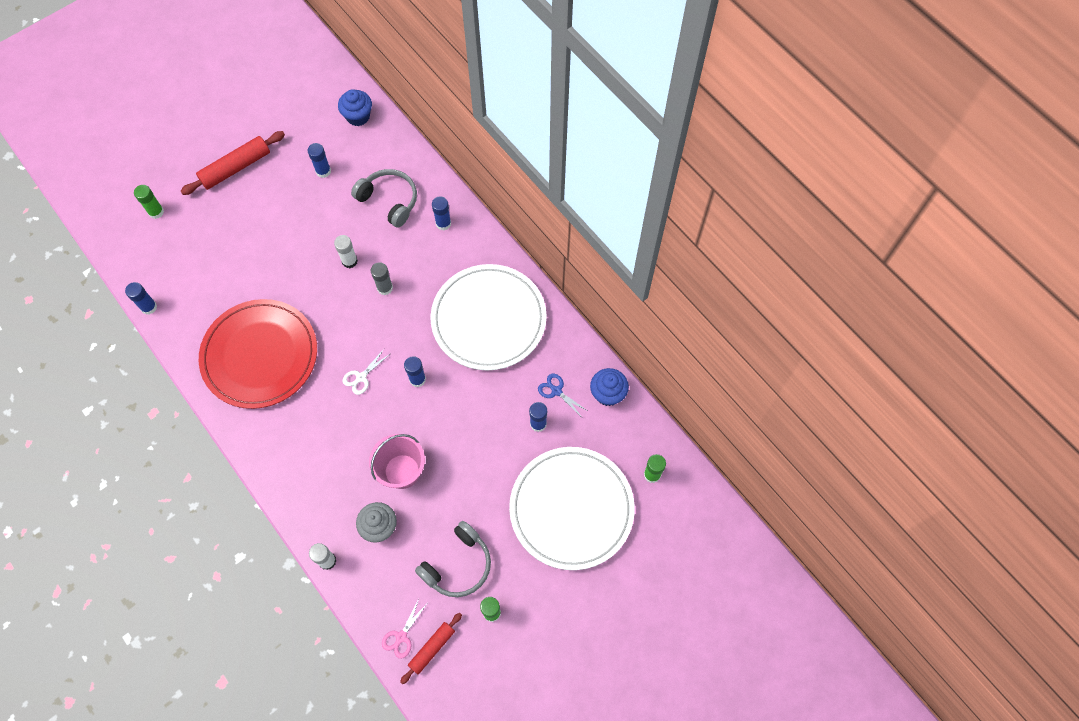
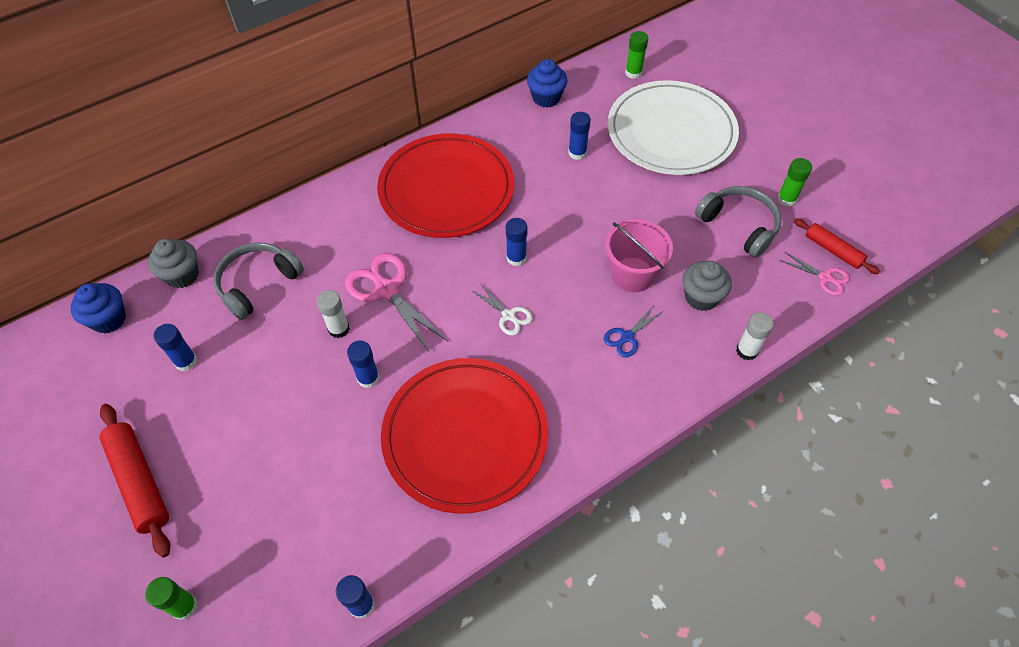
camera: 85 degrees left, 10 degrees down
grey glue stick [371,262,393,295] -> pink scissors [345,253,448,352]
white plate [430,264,547,371] -> red plate [377,133,514,238]
blue glue stick [432,196,451,230] -> blue glue stick moved to [347,341,379,388]
blue scissors [538,374,587,416] -> blue scissors moved to [604,304,663,358]
none -> grey cupcake [148,239,199,288]

